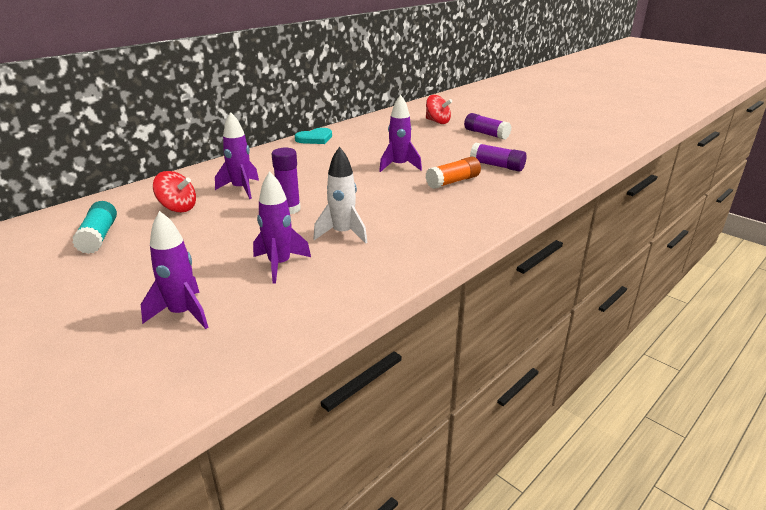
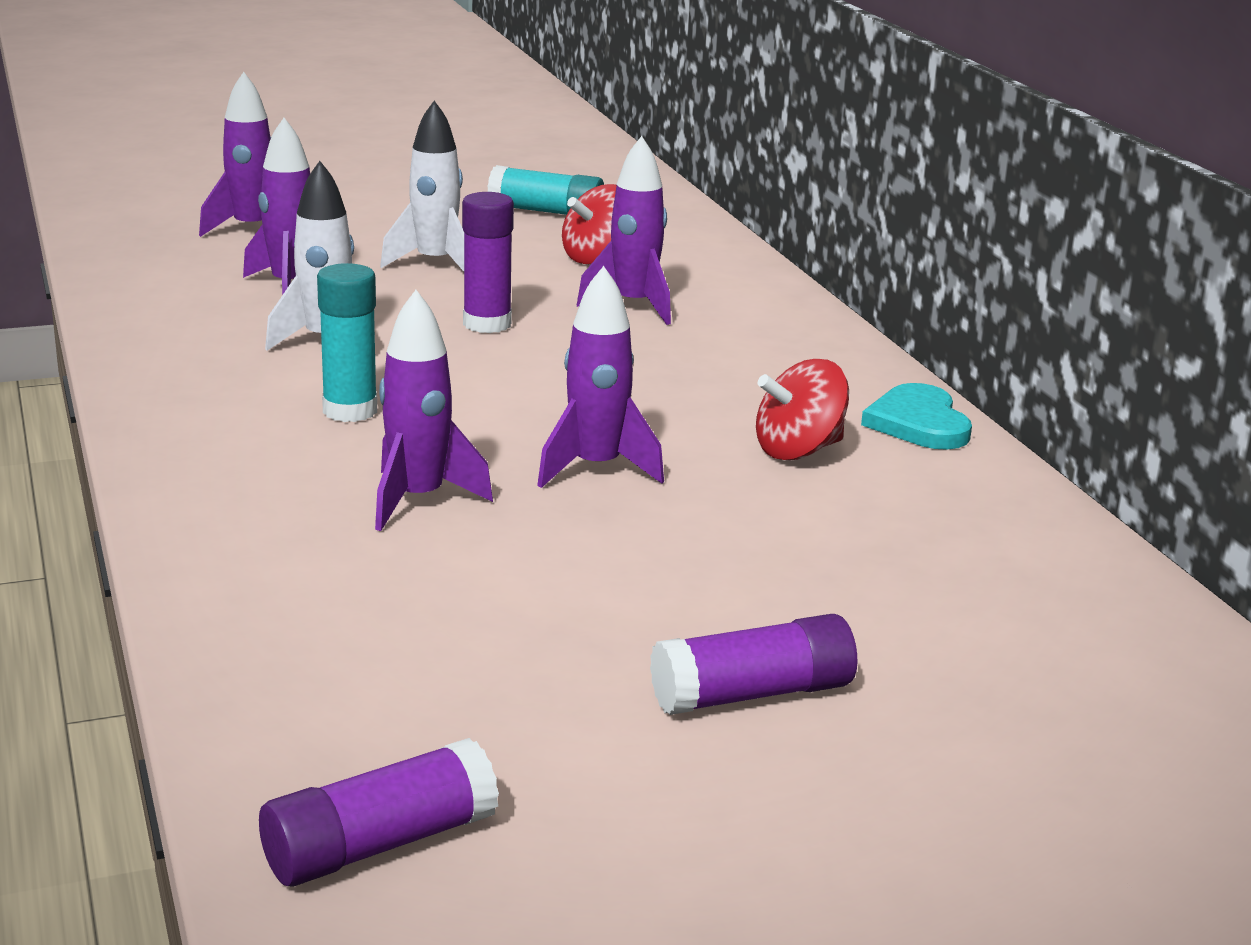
camera: 115 degrees right, 5 degrees down
red spinning top [426,95,452,124] -> red spinning top moved to [756,359,849,461]
orange glue stick [426,157,481,189] -> purple rocket [375,290,493,531]
purple glue stick [470,143,527,172] -> purple glue stick moved to [259,738,499,887]
none -> turquoise glue stick [317,263,377,422]
none -> white rocket [380,101,464,271]

